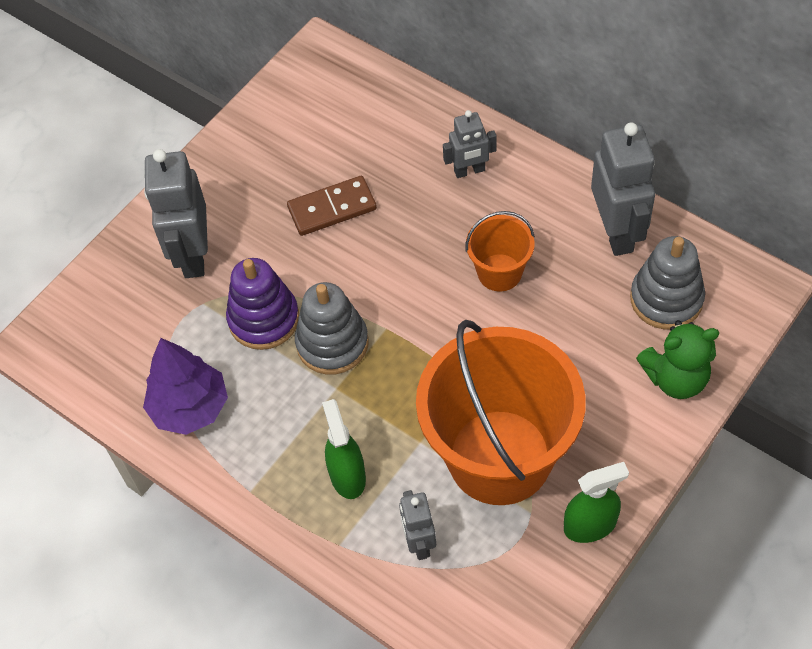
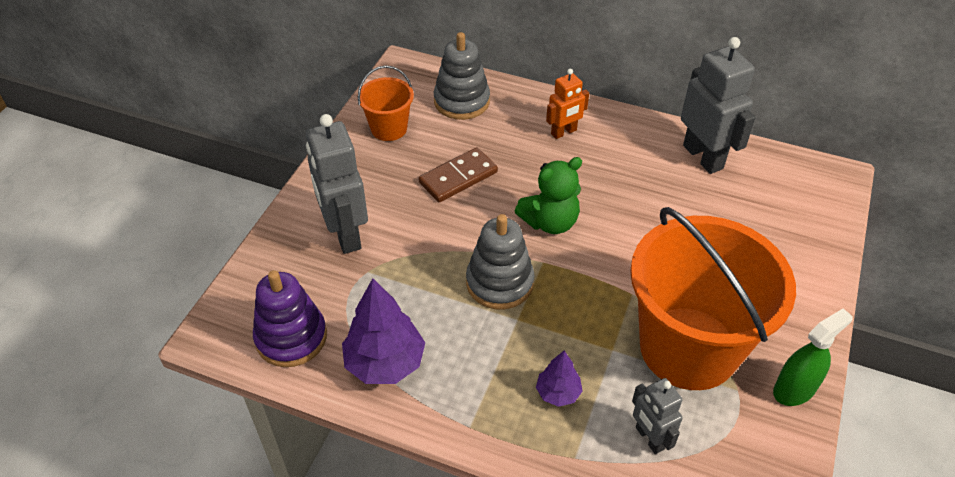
camera: 20 degrees left, 10 degrees down
purple stacking toy [226,258,299,350] -> purple stacking toy moved to [253,270,327,367]
green spray bottle [322,399,366,499] -> purple tree [536,351,583,407]
grey robot [443,110,497,178] -> orange robot [546,69,589,139]
orange bucket [465,211,535,291] -> orange bucket moved to [358,65,414,141]
grey stacking toy [630,236,705,330] -> grey stacking toy moved to [434,32,490,120]
green teddy bear [636,320,719,399] -> green teddy bear moved to [515,157,582,234]

